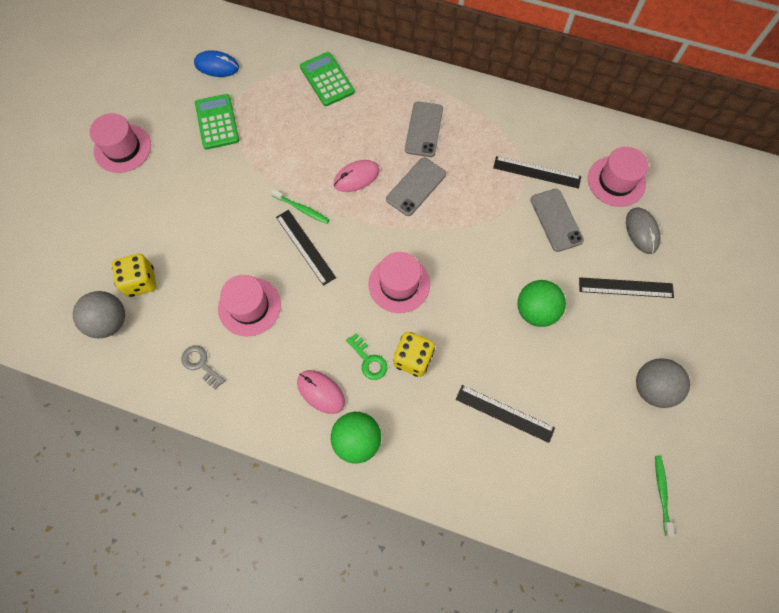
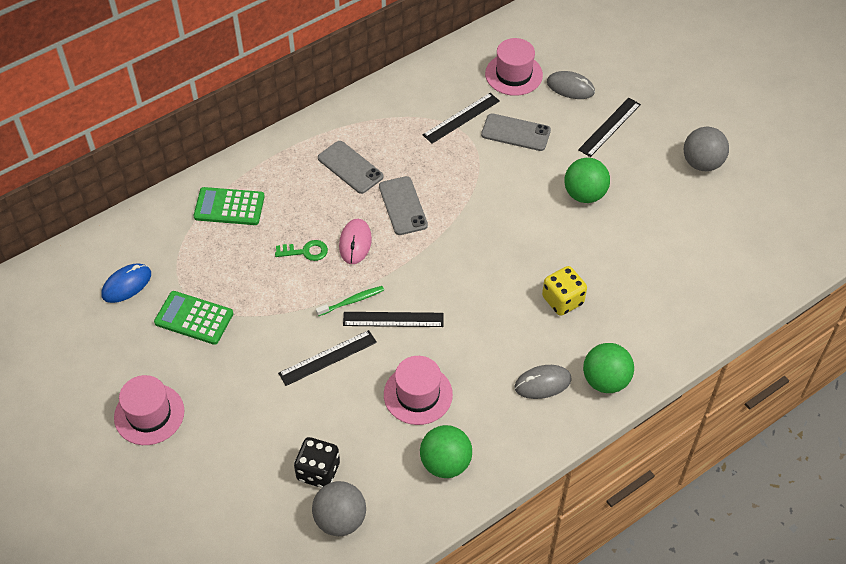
camera: 55 degrees left, 15 degrees down
yellow dice [112,254,156,297] -> black dice [294,437,340,488]
grey key [181,345,225,390] -> green ball [420,425,472,478]
pink mouse [297,370,345,414] -> grey mouse [515,365,572,399]
green key [346,333,387,380] -> green key moved to [275,240,328,261]
pink hat [368,252,430,313] -> none
black ruler [456,385,555,443] -> black ruler moved to [278,330,377,386]
green toothbrush [655,456,674,537] -> none

